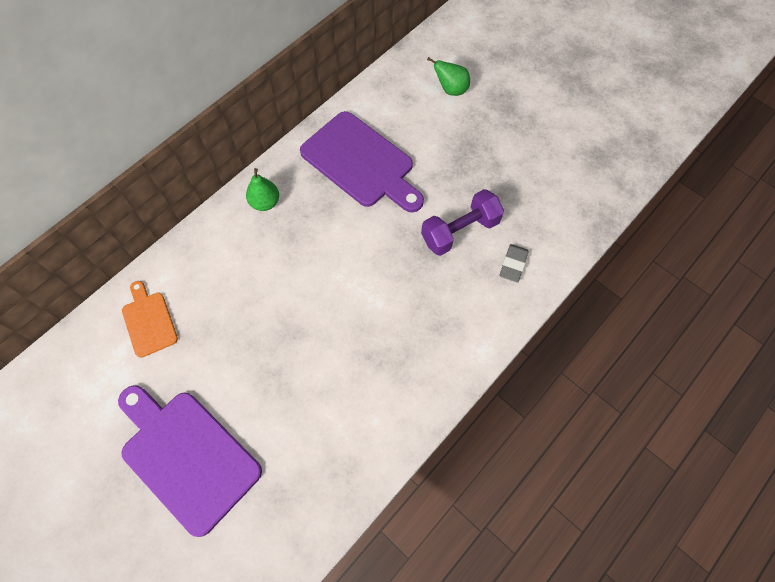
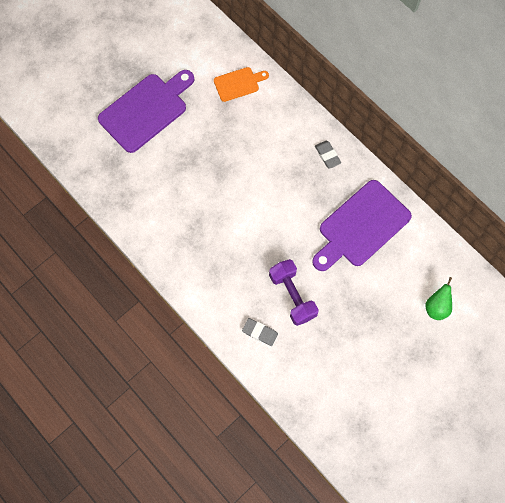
camera: 95 degrees right, 5 degrees up
green pear [246,168,279,211] -> grey eraser [315,140,341,169]

